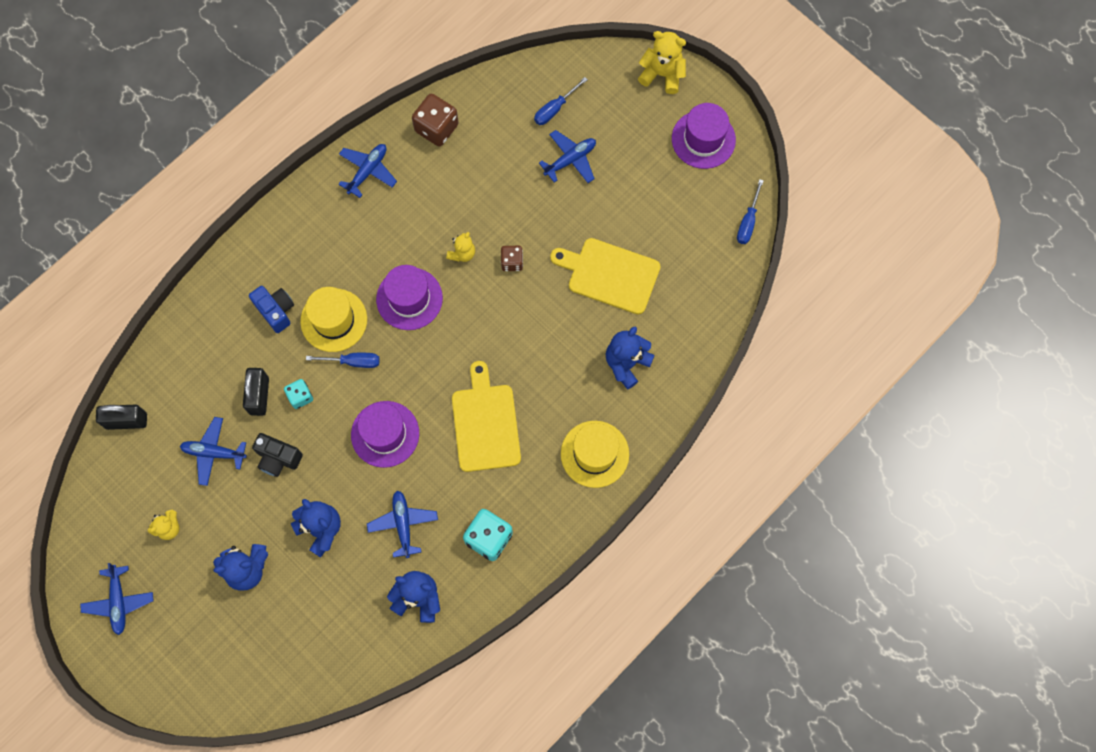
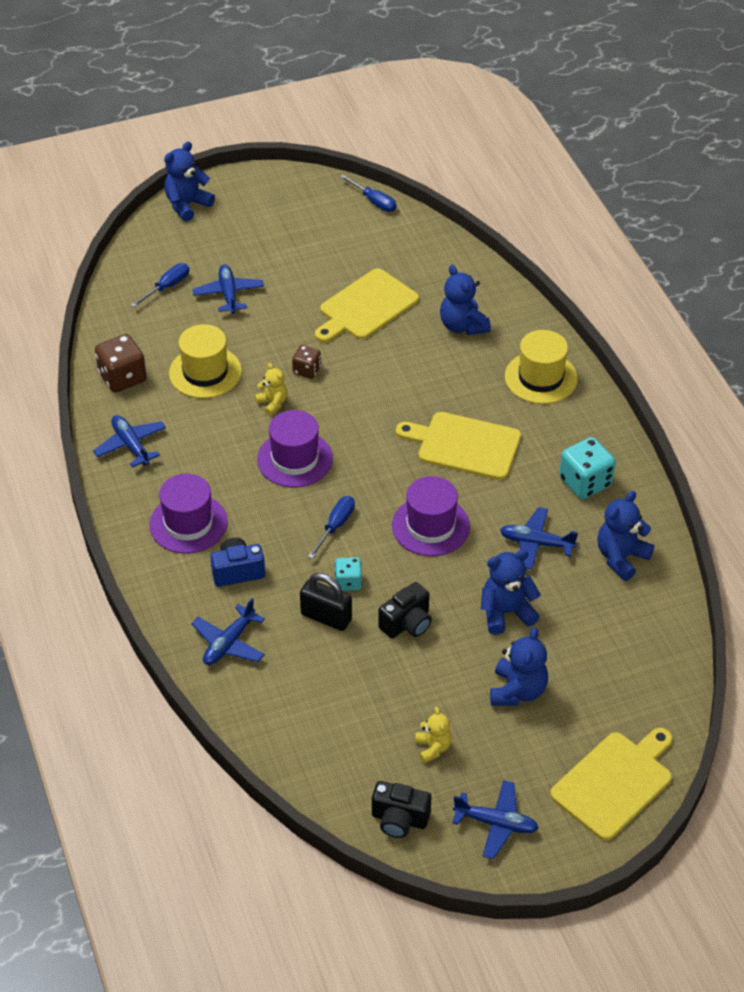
camera: 65 degrees left, 25 degrees down
black padlock [96,404,147,430] -> none
blue plane [180,417,247,486] -> blue plane moved to [191,598,265,665]
yellow hat [300,287,367,352] -> yellow hat moved to [169,324,242,398]
blue screwdriver [534,77,588,125] -> blue screwdriver turned 120 degrees counterclockwise [131,263,189,307]
yellow teddy bear [638,31,686,94] -> blue teddy bear [164,142,215,222]
purple hat [672,103,736,169] -> purple hat moved to [149,474,228,554]
none -> black camera [372,781,431,838]
none -> yellow cutting board [550,728,673,841]

